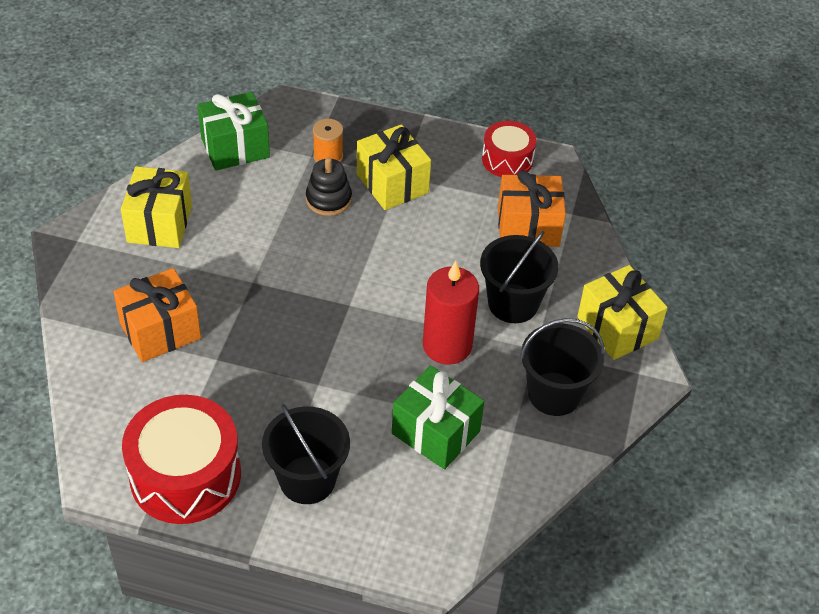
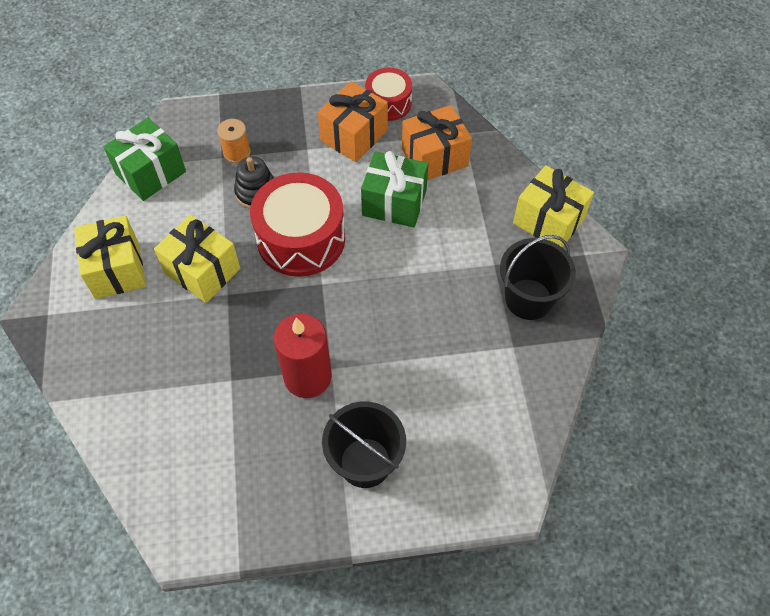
camera: 20 degrees left, 10 degrees up
orange gift [113,268,201,362] -> orange gift moved to [318,81,388,162]
red drum [122,395,241,524] -> red drum moved to [250,172,345,277]
yellow gift [357,124,431,210] -> yellow gift moved to [154,215,240,303]
green gift [392,366,484,470] -> green gift moved to [361,151,428,227]
red candle [423,261,479,365] -> red candle moved to [274,314,332,398]
black bucket [480,231,559,323] -> none

